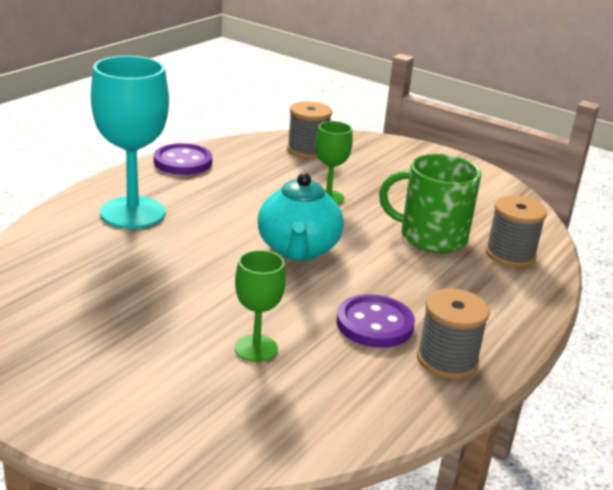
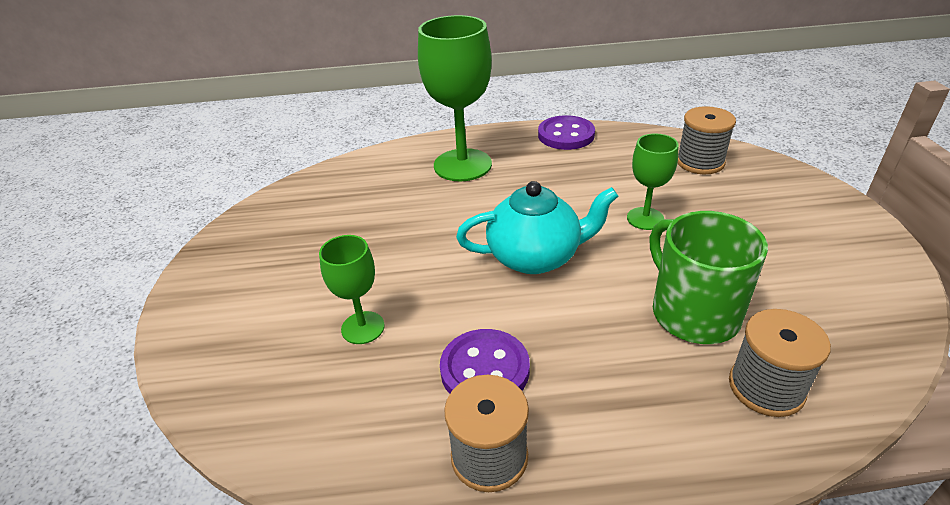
camera: 55 degrees right, 10 degrees up
turquoise goblet [91,56,169,229] -> green goblet [418,15,492,181]
turquoise teapot [258,173,344,261] -> turquoise teapot turned 150 degrees counterclockwise [456,181,618,274]

